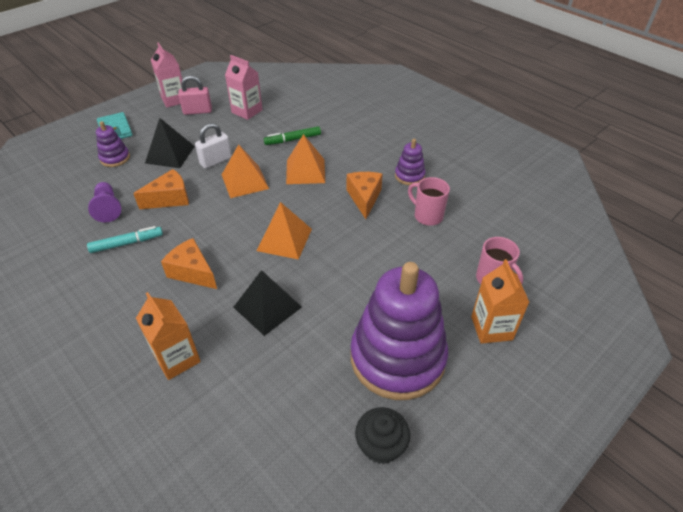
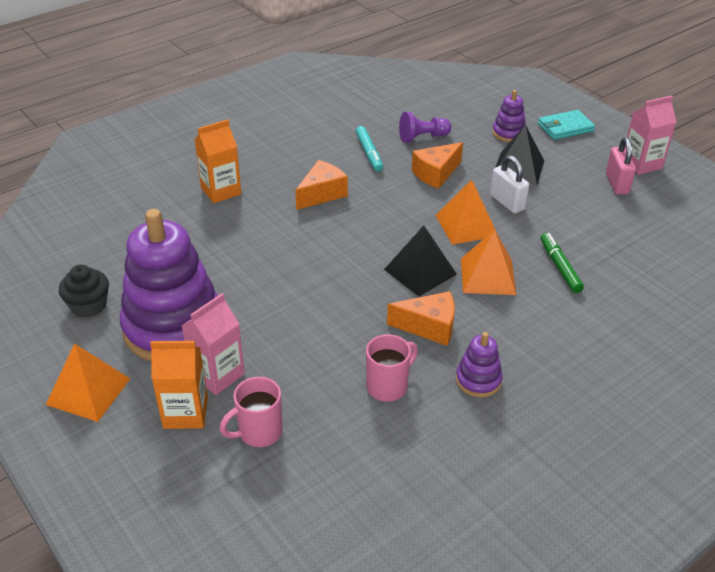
camera: 95 degrees right, 5 degrees down
orange cheese [133,169,189,209] -> orange cheese turned 75 degrees clockwise [412,142,463,189]
pink carton [225,55,263,120] -> pink carton moved to [182,293,245,395]
black pyramid [233,270,302,336] -> black pyramid moved to [384,225,457,297]
orange pyramid [257,202,312,260] -> orange pyramid moved to [46,343,130,422]

